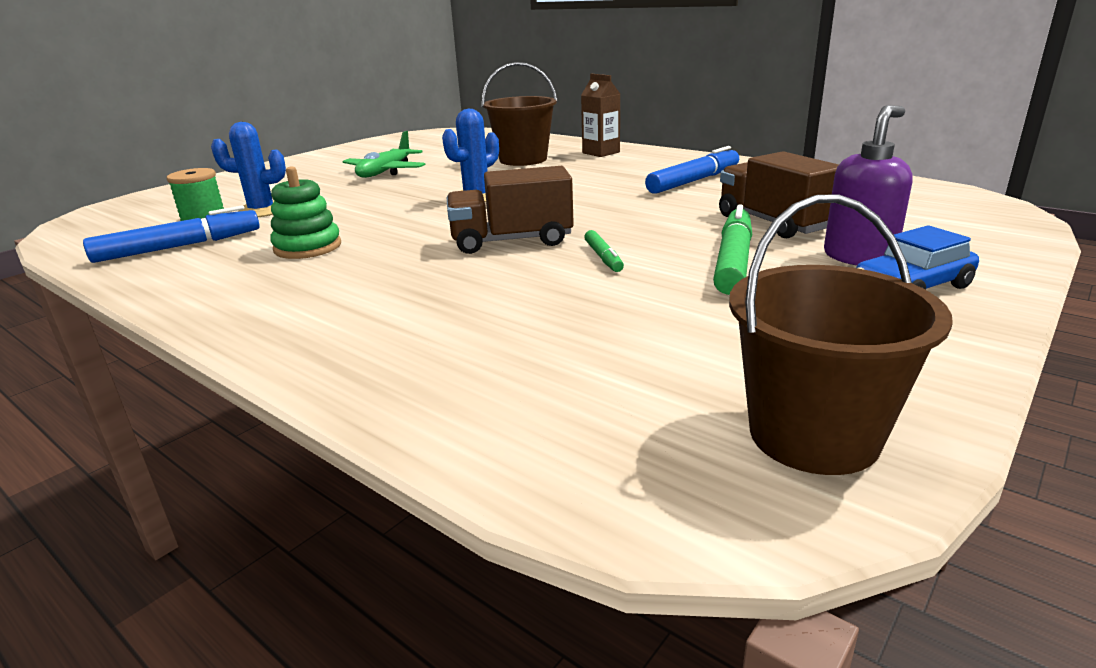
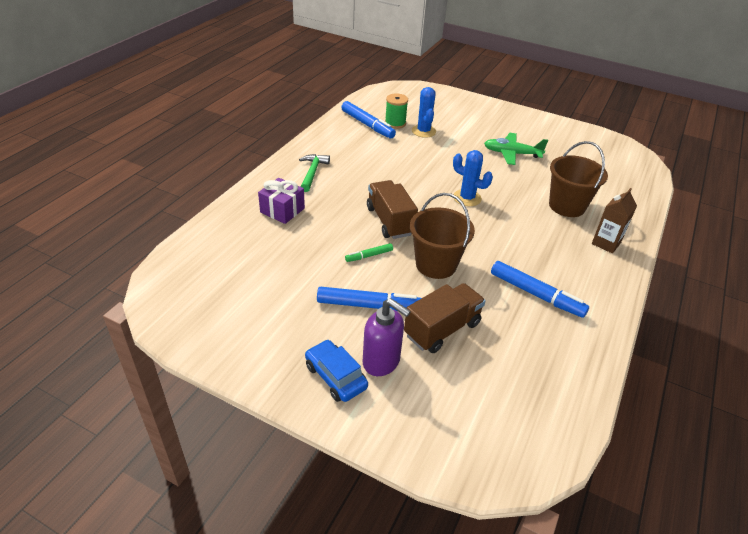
camera: 75 degrees right, 15 degrees up
green stacking toy [270,166,341,259] -> none
green marker [713,204,753,295] -> blue marker [317,287,421,311]
brown bucket [729,194,953,475] -> brown bucket moved to [410,193,475,279]
none -> purple gift [258,178,305,224]
none -> green hammer [299,154,330,192]

